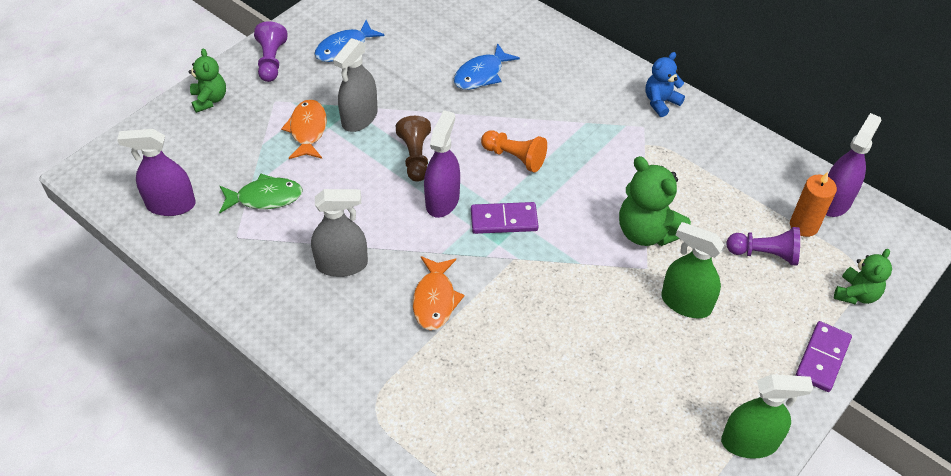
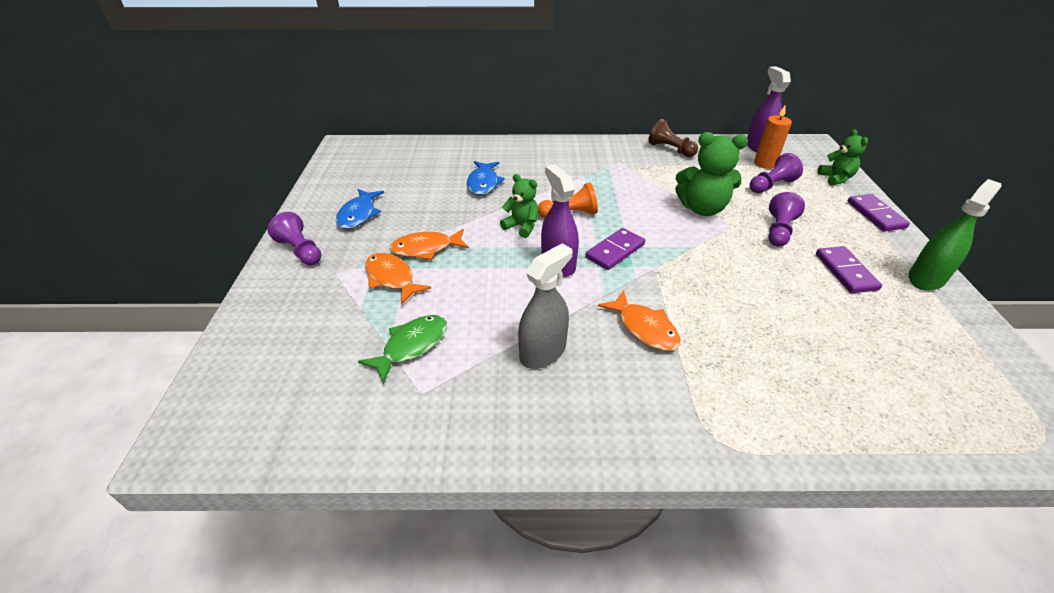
camera: 40 degrees left, 10 degrees down
purple spray bottle [117,129,196,216] -> none
green teddy bear [188,48,226,113] -> green teddy bear moved to [500,174,539,238]
grey spray bottle [333,38,378,132] -> orange fish [390,229,469,260]
brown pawn [396,116,431,182] -> brown pawn moved to [648,119,698,157]
blue teddy bear [646,52,685,117] -> none
green spray bottle [661,222,724,318] -> purple pawn [768,192,805,247]
none -> purple domino [816,246,882,293]

